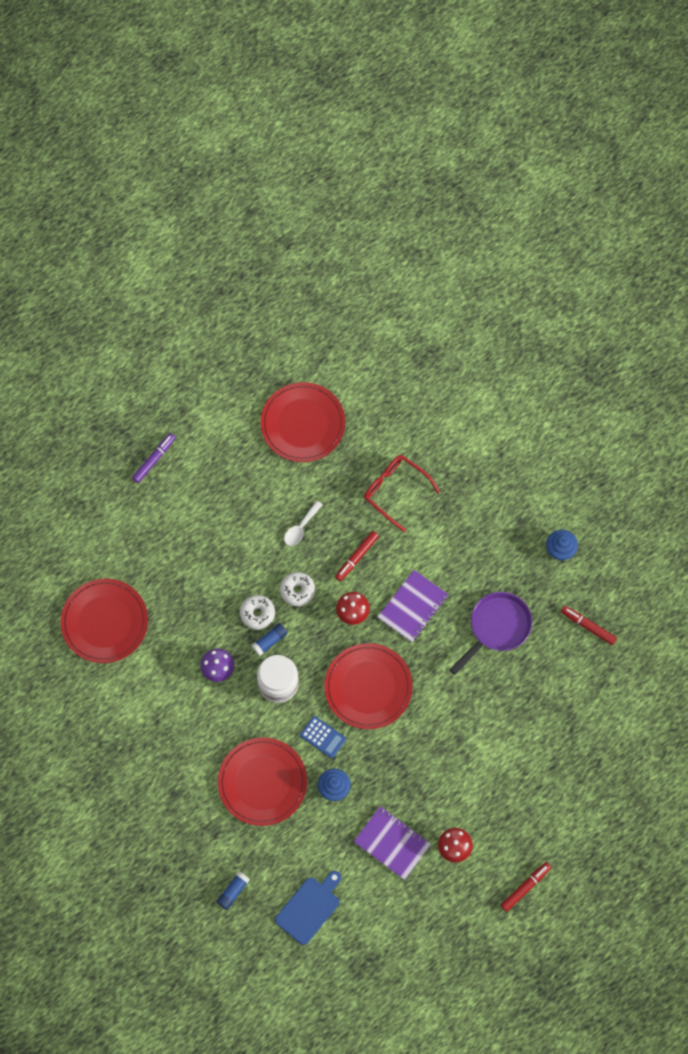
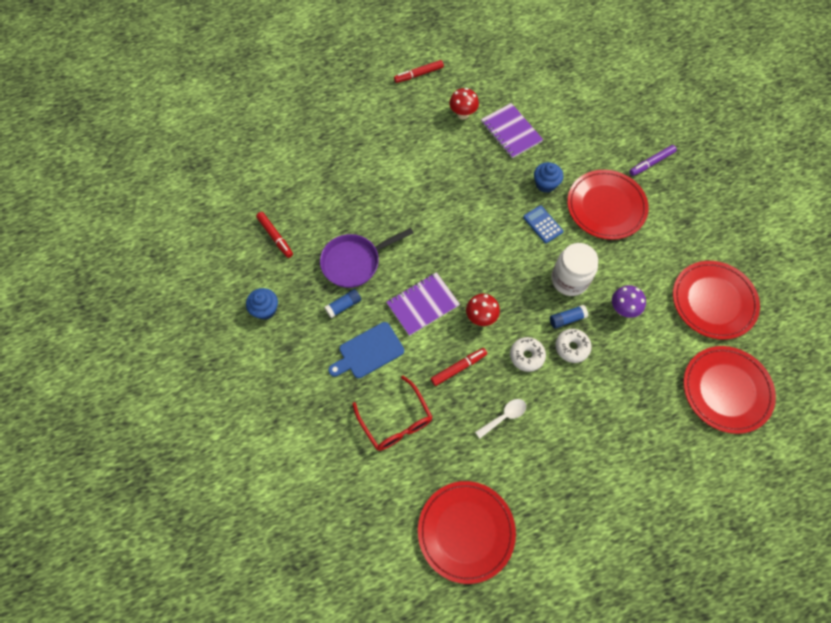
camera: 160 degrees left, 5 degrees down
purple marker [132,433,176,483] -> purple marker moved to [629,145,677,176]
blue glue stick [216,871,250,910] -> blue glue stick moved to [324,289,361,318]
blue cutting board [275,871,341,945] -> blue cutting board moved to [328,322,404,378]
red plate [324,643,413,729] -> red plate moved to [673,261,760,340]

